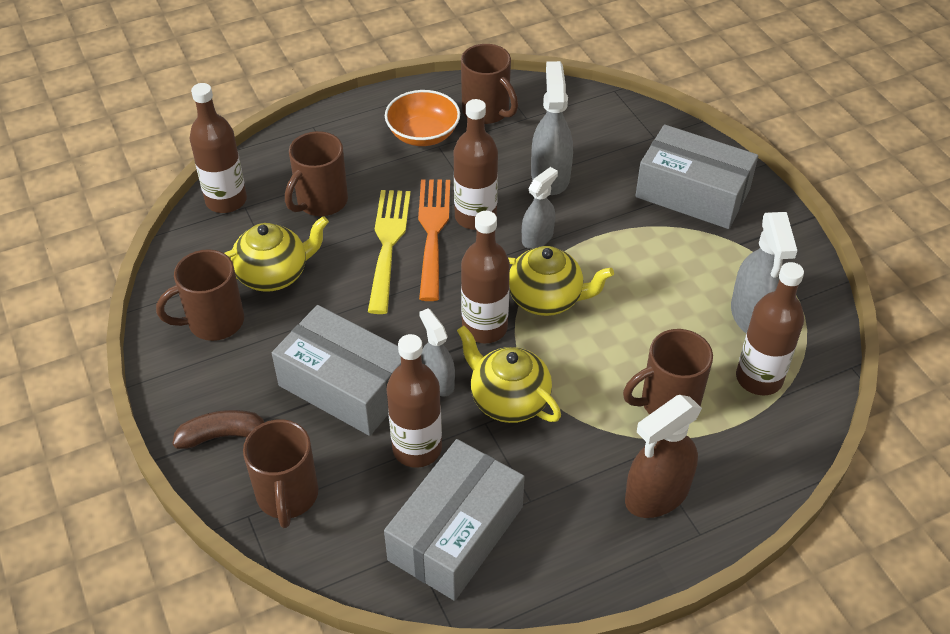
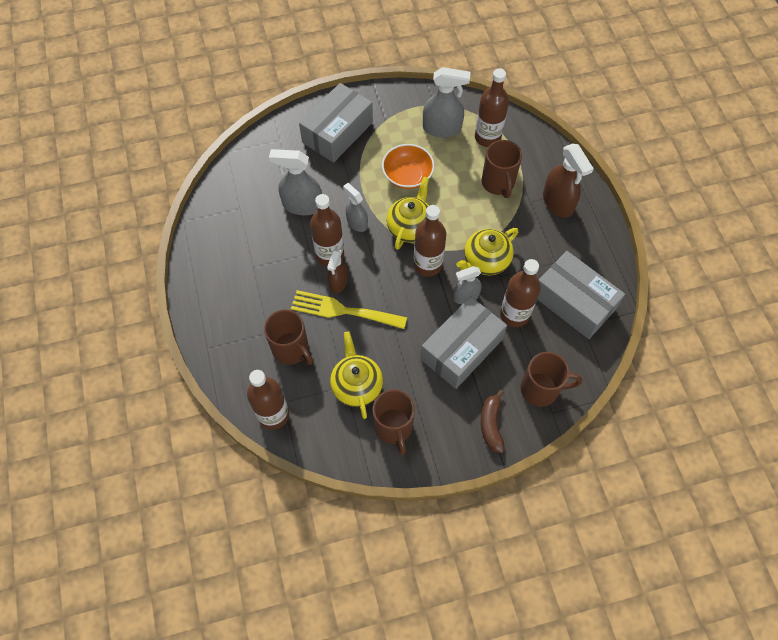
camera: 80 degrees left, 15 degrees up
orange bowl [385,90,460,146] -> orange bowl moved to [382,144,434,189]
orange fork [418,179,450,301] -> brown spray bottle [327,249,348,293]
brown mug [461,44,518,124] -> none

